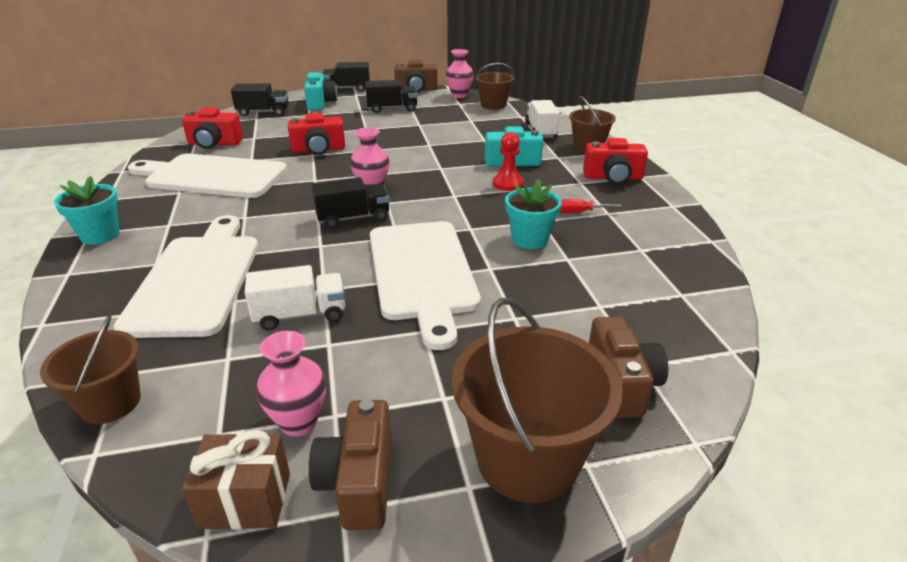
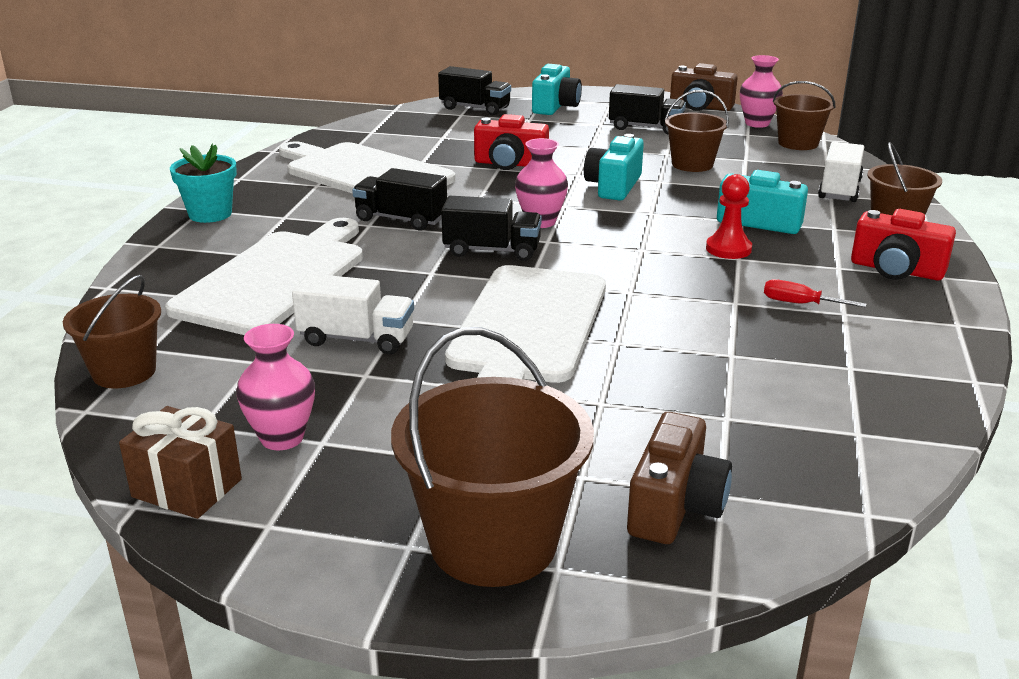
camera: 25 degrees right, 5 degrees down
red camera [182,108,243,149] -> none
brown camera [309,399,391,530] -> none
black truck [322,62,370,92] -> black truck moved to [352,168,447,230]
turquoise flower pot [505,179,562,249] -> none
none -> turquoise camera [584,134,644,200]
none -> brown bucket [665,90,729,172]

